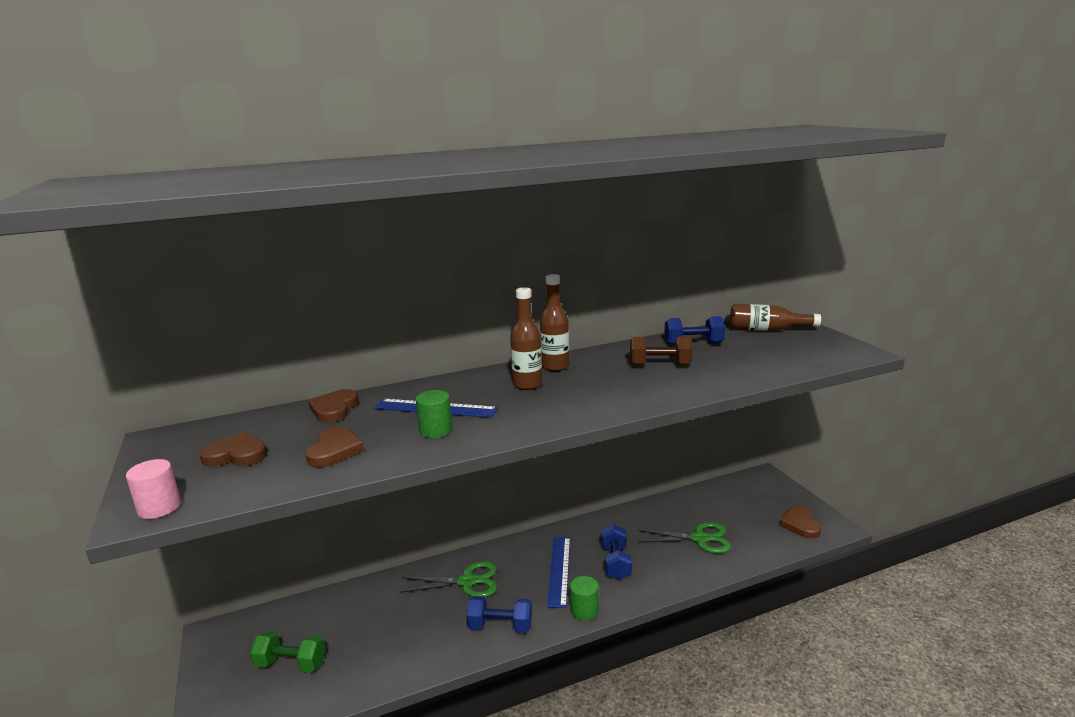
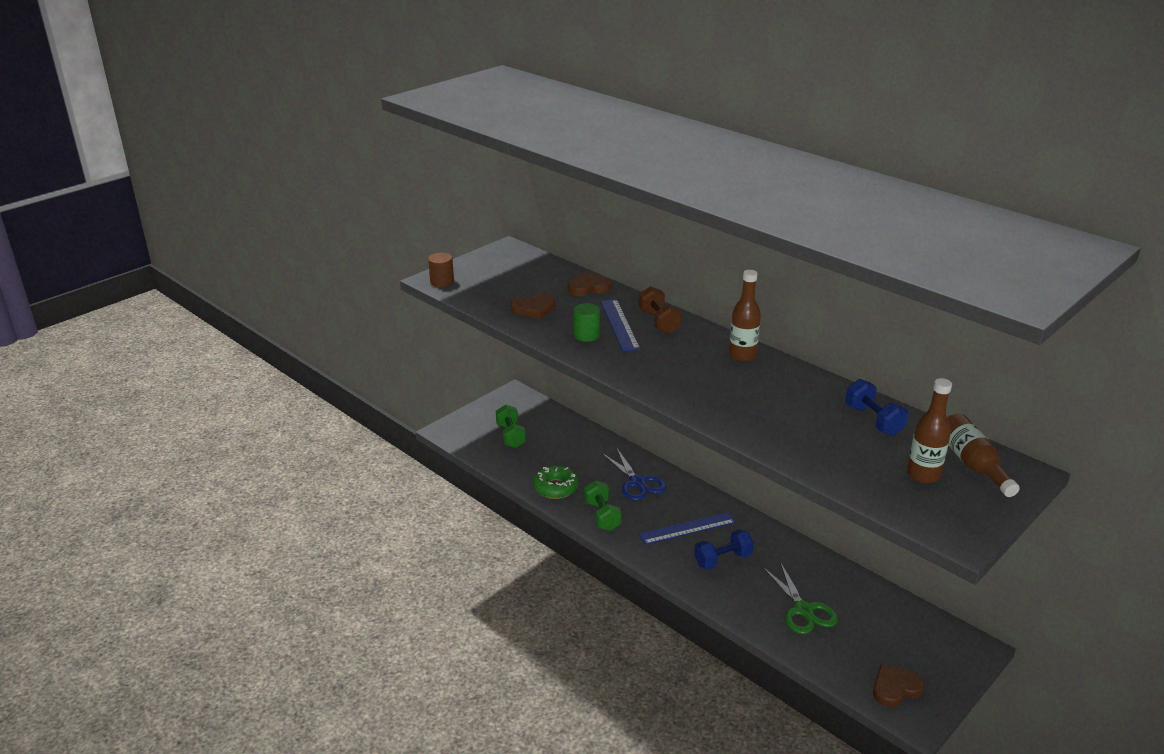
camera: 65 degrees right, 10 degrees up
pink cylinder [126,459,181,519] -> brown cylinder [428,253,454,287]
brown heart [199,432,267,467] -> none
green scissors [400,561,497,597] -> blue scissors [602,449,666,501]
blue dumbbell [466,596,532,632] -> green dumbbell [584,480,622,531]
brown bottle [510,287,542,390] -> brown bottle moved to [907,378,952,483]
green cylinder [570,576,599,621] -> none
brown dumbbell [630,336,692,365] -> brown dumbbell moved to [638,286,681,334]
none -> green donut [533,465,578,499]

